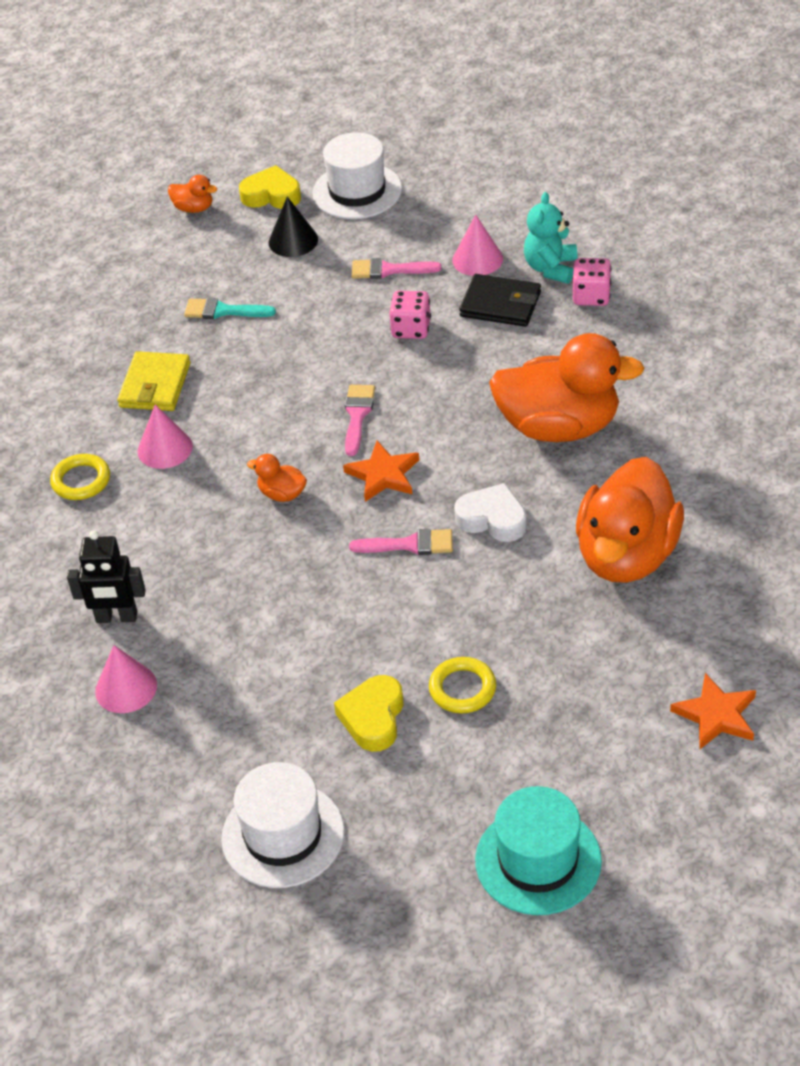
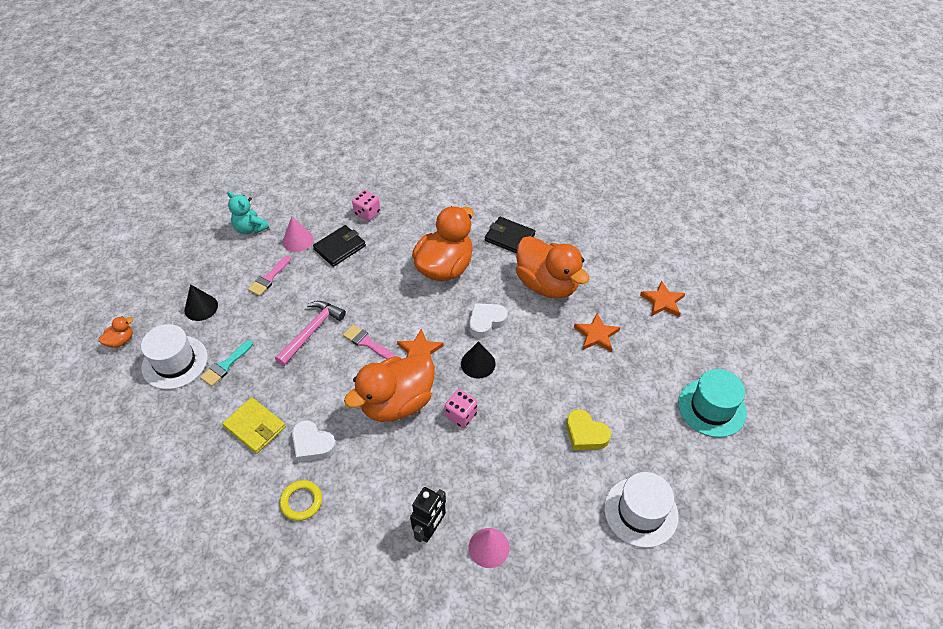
camera: 65 degrees left, 5 degrees up
pink cone [138,405,193,469] -> white heart [292,420,337,462]
yellow heart [239,165,301,209] -> none
orange duck [247,454,307,502] -> orange duck [344,354,435,422], size x2.43
white hat [312,132,402,219] -> white hat moved to [141,324,208,390]
pink brush [349,529,453,555] -> black cone [461,341,496,379]
pink dice [389,291,431,339] -> pink dice moved to [445,389,478,428]
yellow ring [429,657,496,713] -> none
turquoise teddy bear [524,192,577,284] -> turquoise teddy bear moved to [228,191,269,234]
none -> pink hammer [275,301,346,366]
none -> black wallet [485,217,535,254]
none -> orange star [574,313,620,352]

